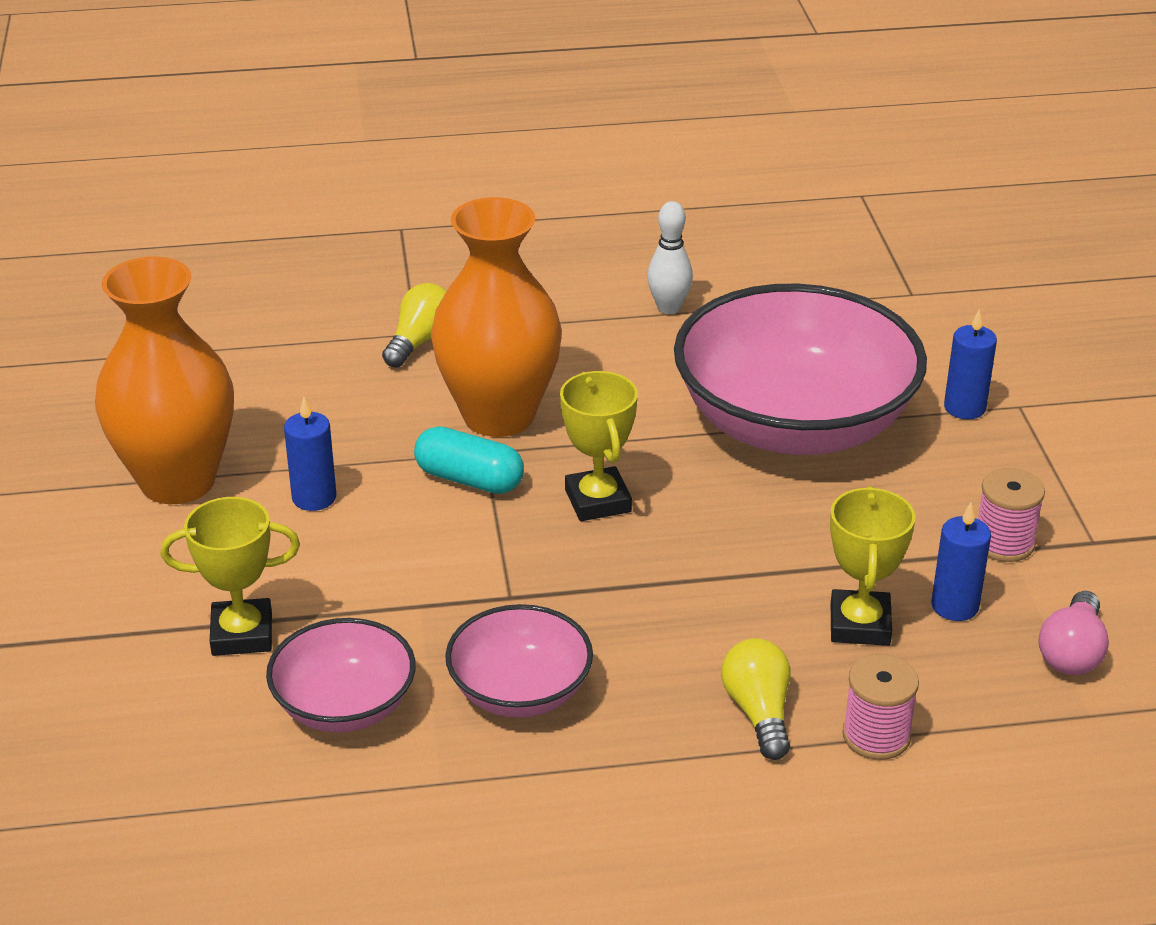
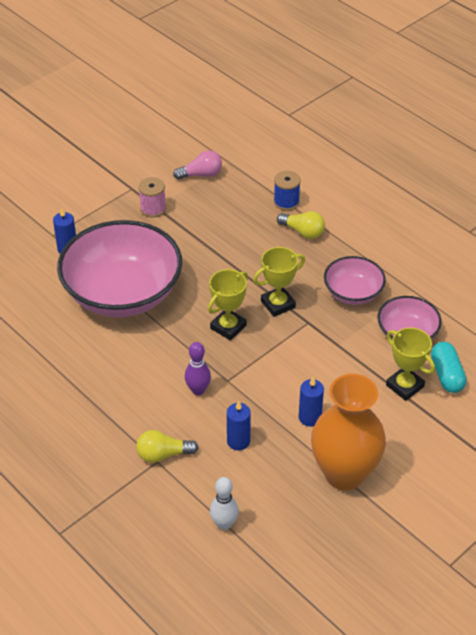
camera: 125 degrees left, 10 degrees up
turquoise capsule [414,426,524,494] -> turquoise capsule moved to [431,342,467,393]
orange vase [431,197,562,437] -> purple bowling pin [185,342,211,395]
white bowling pin [647,201,693,314] -> white bowling pin moved to [210,477,239,530]
yellow light bulb [721,638,791,760] -> yellow light bulb turned 105 degrees counterclockwise [277,211,325,239]
yellow trophy [830,486,915,646] -> yellow trophy moved to [253,247,305,317]
pink spool [842,654,919,760] -> blue spool [274,171,301,211]
blue candle [931,503,991,621] -> blue candle moved to [227,400,251,450]

